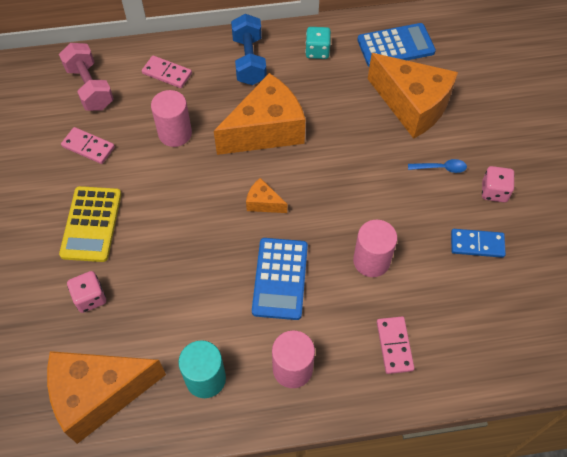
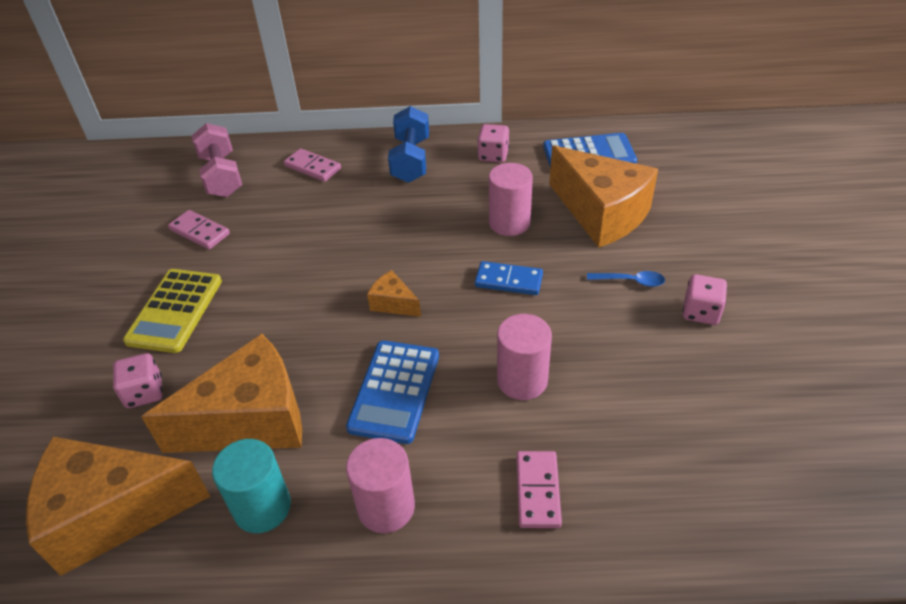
camera: 10 degrees right, 15 degrees down
pink cylinder [151,90,192,147] -> pink cylinder moved to [489,163,533,236]
orange cheese [214,73,305,155] -> orange cheese moved to [141,334,302,453]
turquoise dice [305,27,331,59] -> pink dice [477,124,509,163]
blue domino [451,229,506,258] -> blue domino moved to [475,261,543,295]

